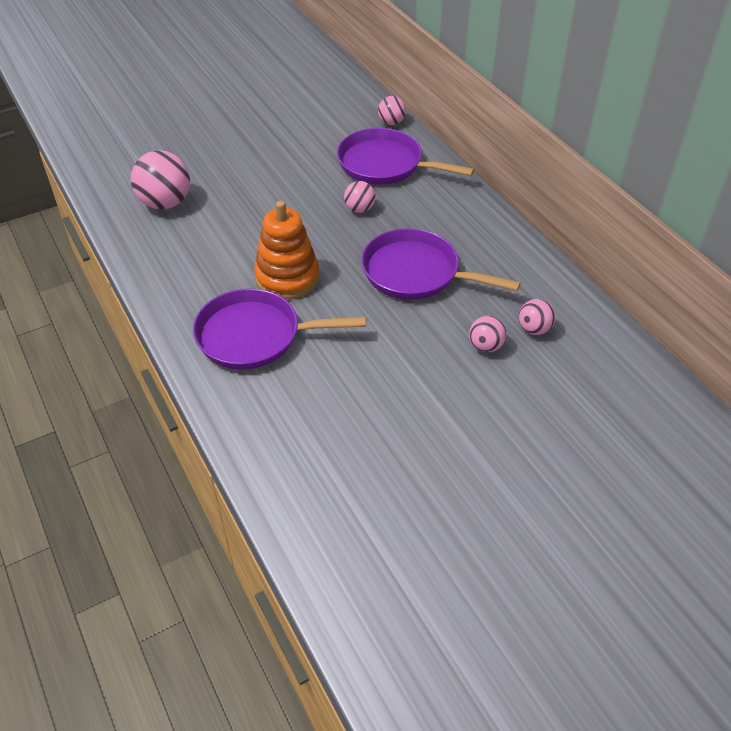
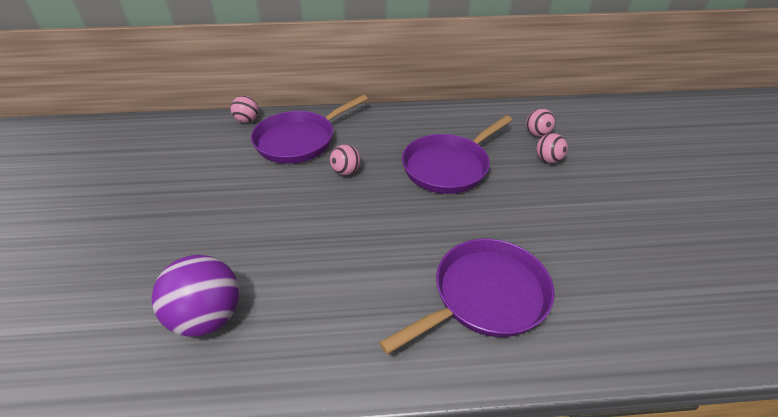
camera: 65 degrees left, 5 degrees down
pink ball [131,150,190,209] -> purple ball [152,255,239,337]
purple pan [193,289,366,370] -> purple pan turned 150 degrees counterclockwise [379,239,555,354]
orange stacking toy [254,201,319,299] -> none

